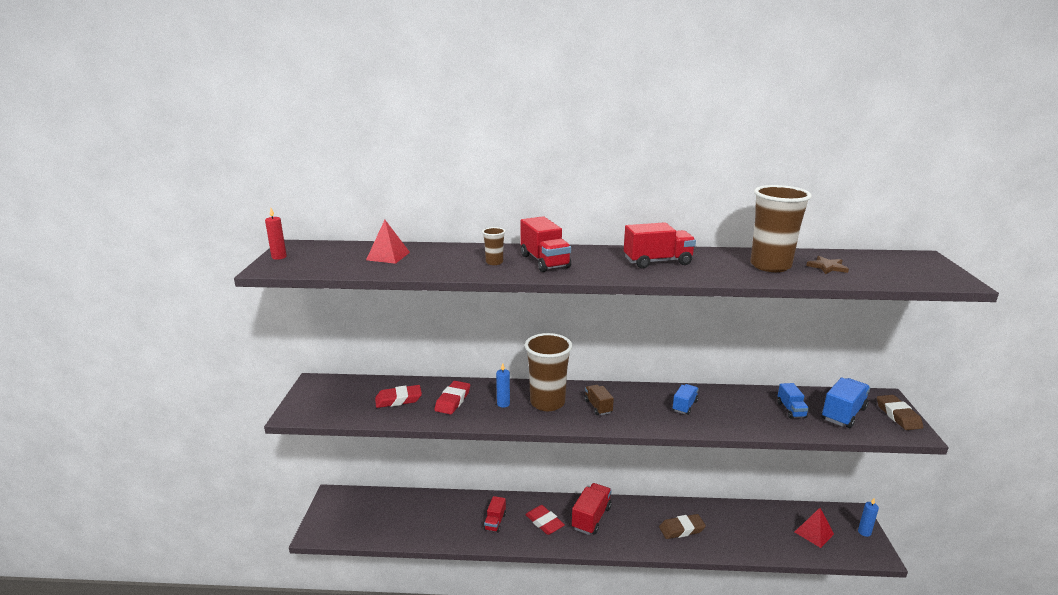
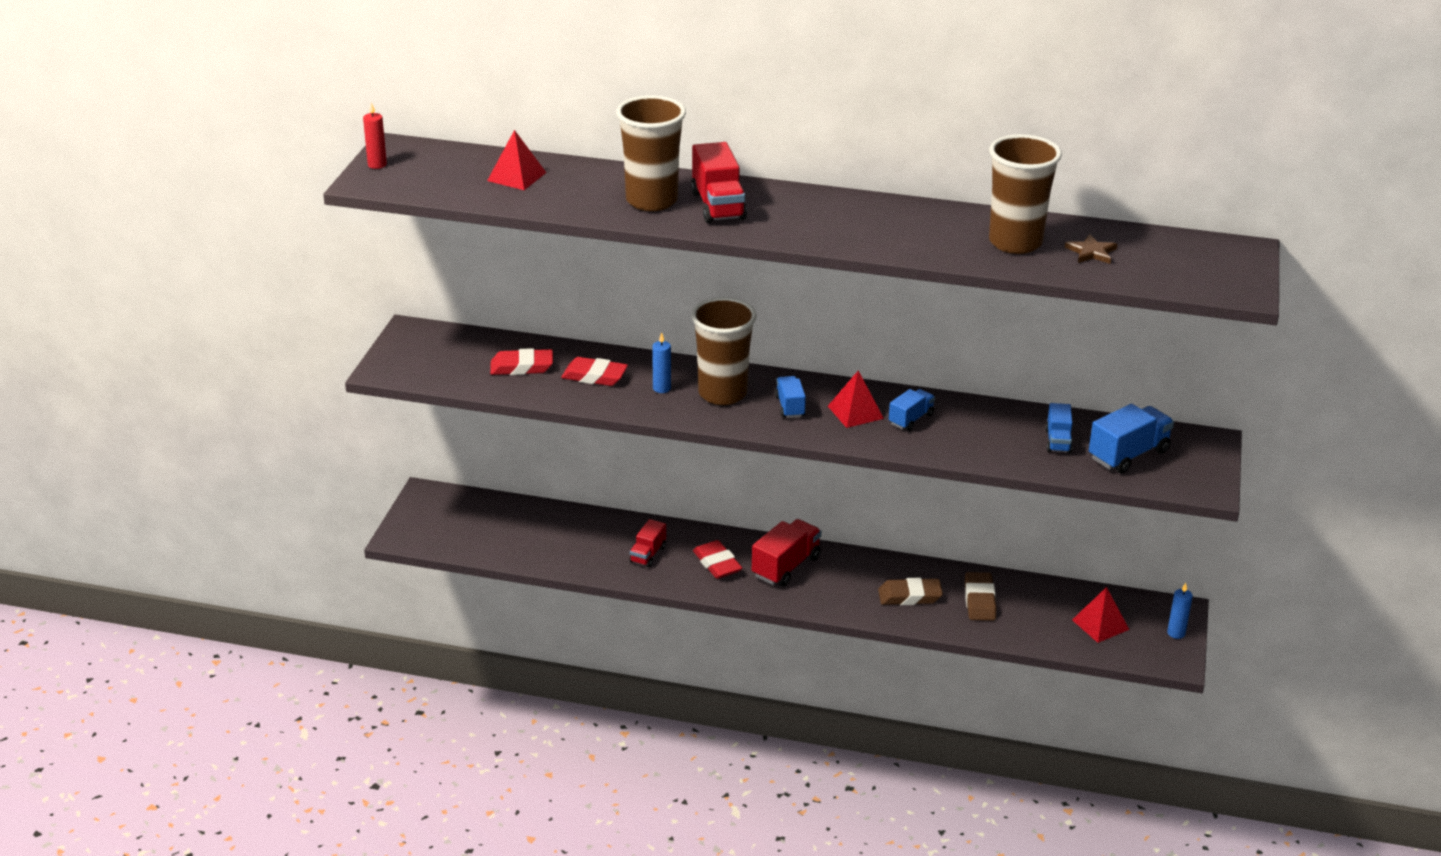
camera: 10 degrees right, 10 degrees up
red eraser [434,381,470,415] -> red eraser turned 75 degrees clockwise [561,357,628,386]
brown cup [482,227,505,265] -> brown cup [616,95,686,211], size x2.24
brown truck [584,385,614,415] -> blue truck [775,376,806,418]
red truck [624,222,696,269] -> none
brown eraser [877,395,923,430] -> brown eraser moved to [965,572,996,621]
none -> red pyramid [828,371,884,428]

